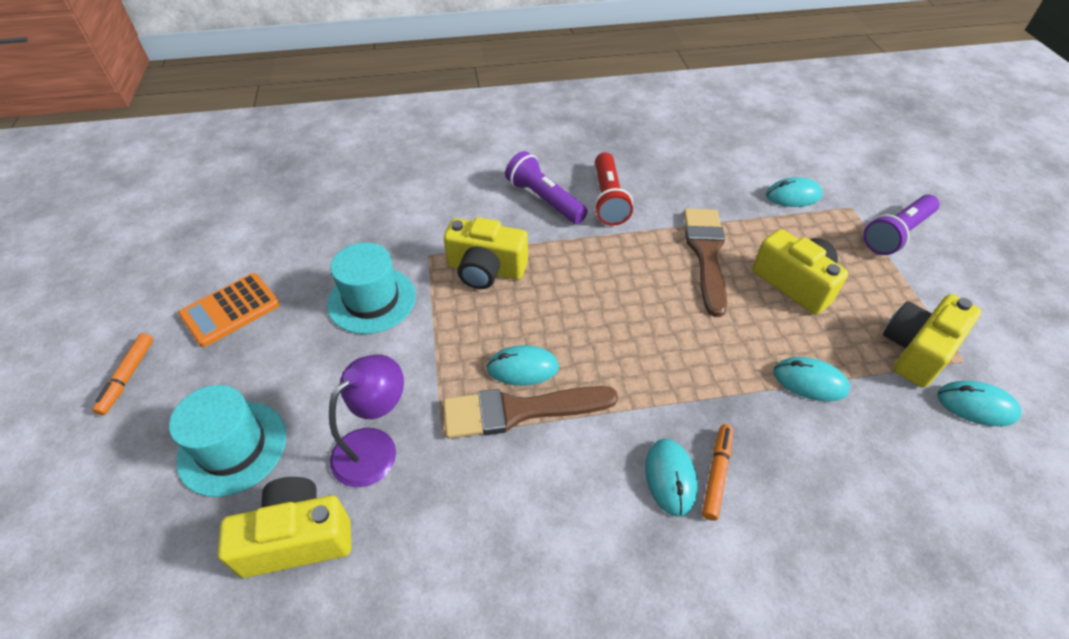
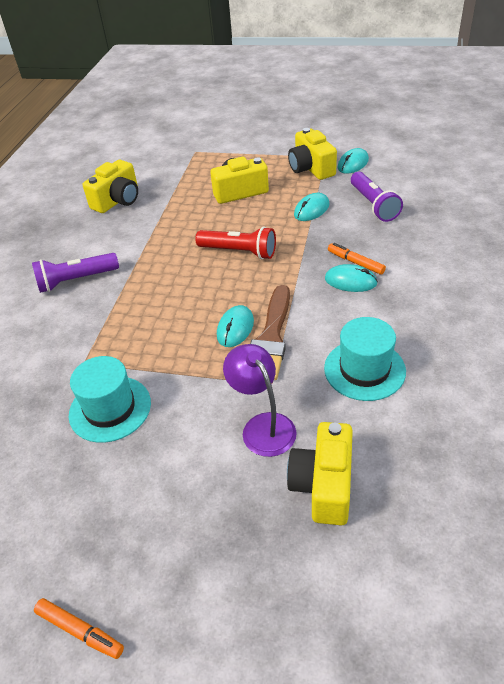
camera: 65 degrees left, 5 degrees down
turquoise hat [169,385,286,497] -> turquoise hat moved to [324,317,406,401]
orange calculator [178,273,280,347] -> none
yellow camera [444,217,528,289] -> yellow camera moved to [83,160,138,213]
red flashlight [594,152,633,226] -> red flashlight moved to [195,227,276,259]
brown brush [684,209,727,317] -> none
turquoise mouse [766,177,823,207] -> none
purple flashlight [864,195,940,255] -> purple flashlight moved to [351,172,403,222]

